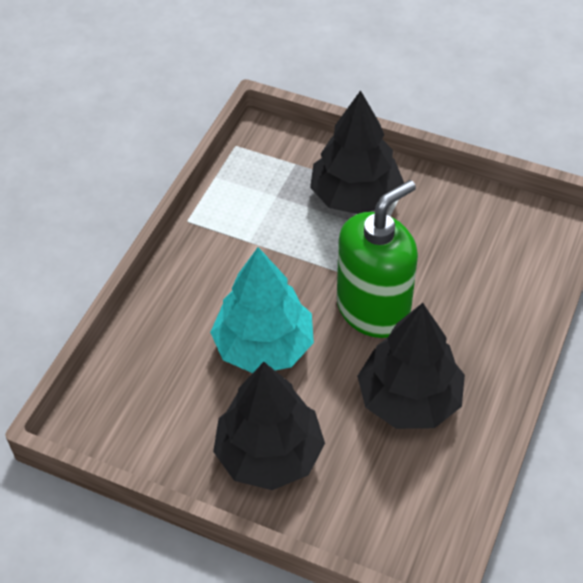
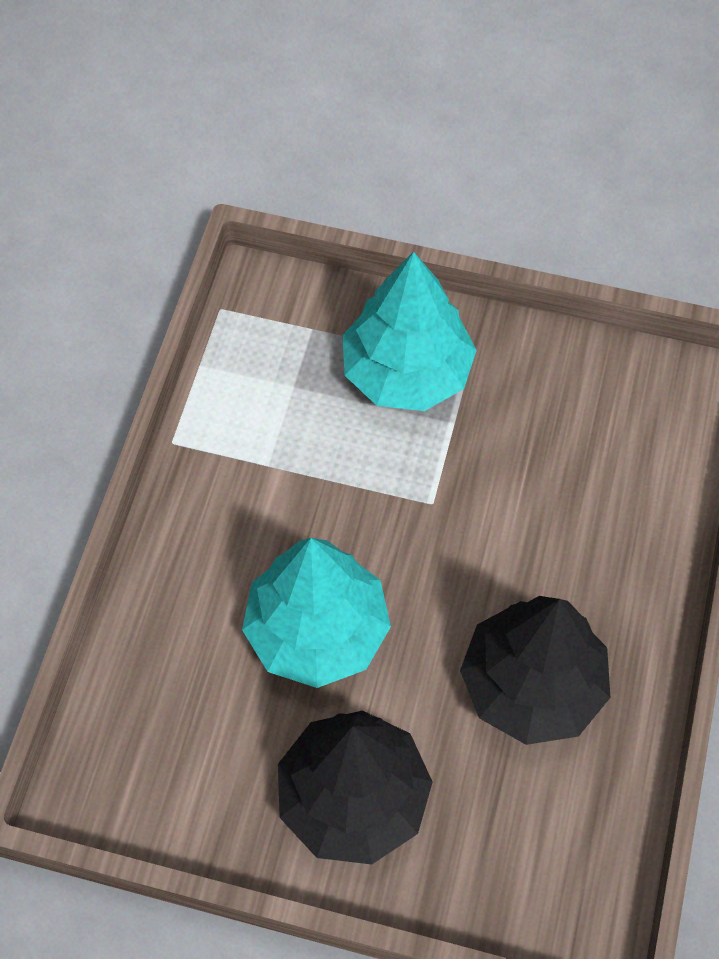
camera: 10 degrees left, 10 degrees up
black tree [310,90,404,214] -> turquoise tree [343,252,477,411]
green soap dispenser [337,180,418,338] -> none

